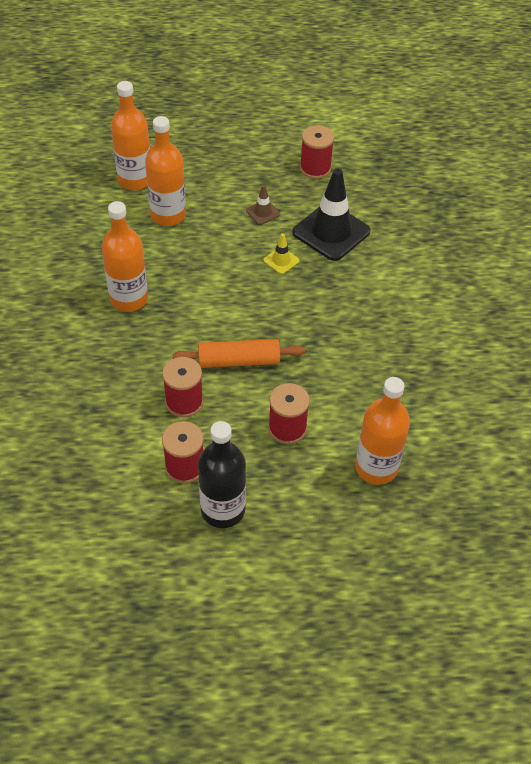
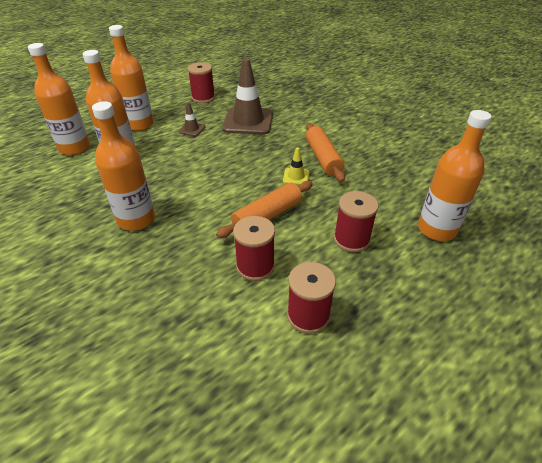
camera: 35 degrees left, 10 degrees down
black bottle [198,421,246,528] -> none
yellow traffic cone [263,233,300,274] -> yellow traffic cone moved to [283,148,309,185]
black traffic cone [293,168,370,261] -> brown traffic cone [222,58,273,135]
none -> orange bottle [109,25,154,131]
none -> orange rolling pin [306,123,345,182]

